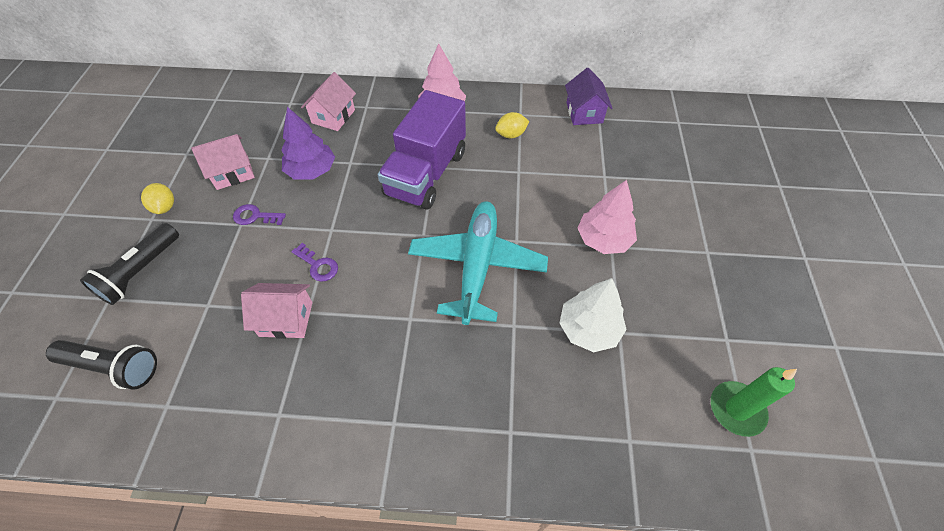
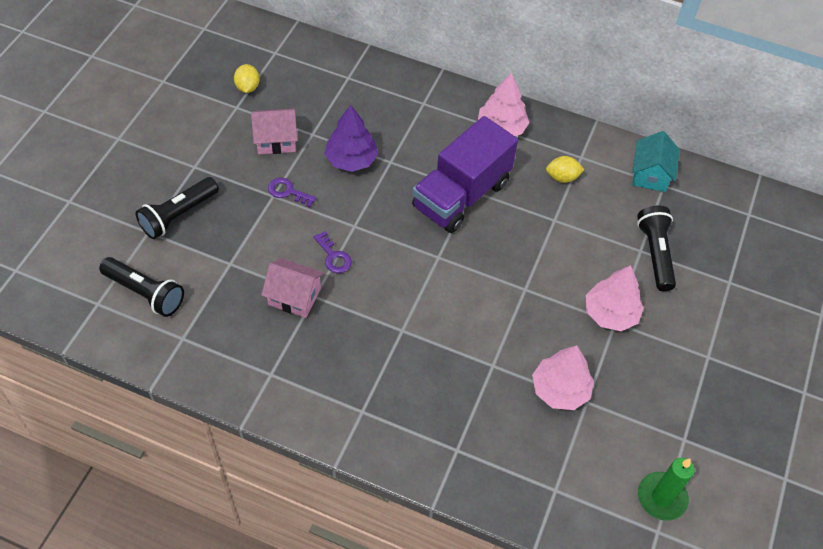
camera: 15 degrees right, 0 degrees up
yellow lemon [141,183,174,214] -> yellow lemon moved to [234,64,260,93]
pink house [301,72,356,131] -> none
turquoise plane [408,201,548,325] -> none
white tree [559,278,627,352] -> pink tree [532,345,594,410]
purple house [565,68,612,125] -> turquoise house [632,131,679,192]
none -> black flashlight [637,205,676,291]

